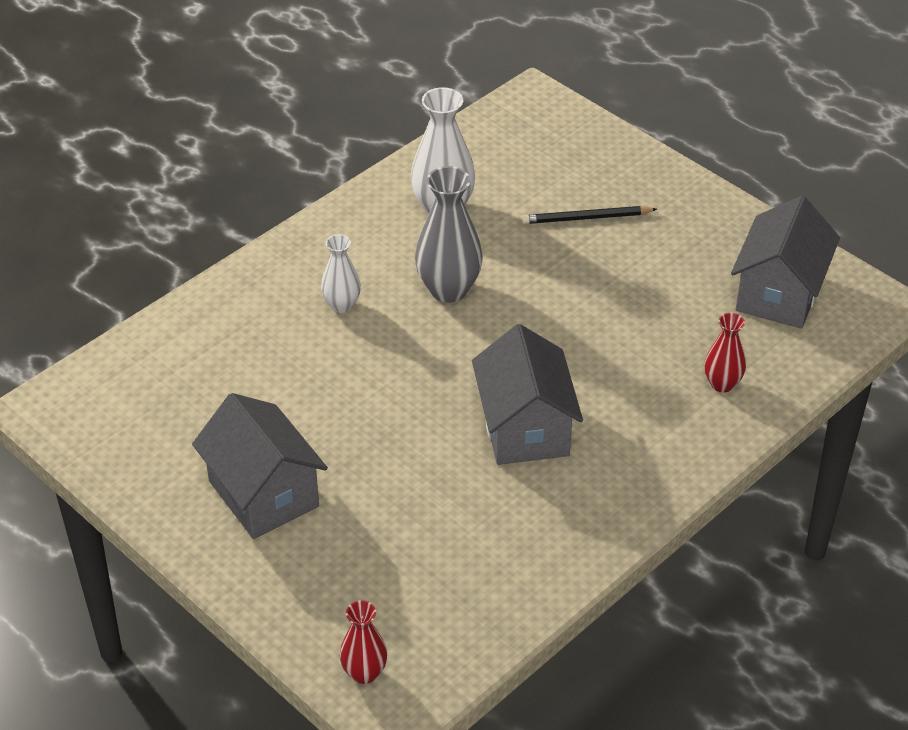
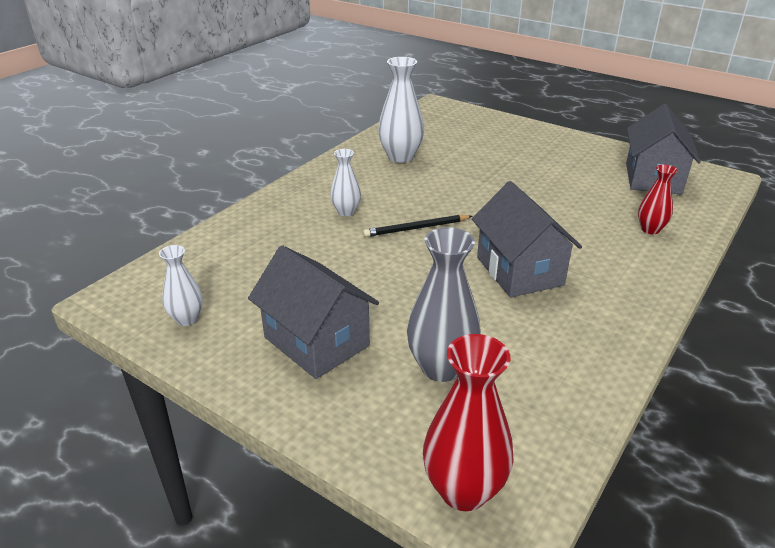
camera: 10 degrees left, 10 degrees down
red vase [340,600,387,684] -> red vase [423,334,514,511], size x1.71
grey vase [415,166,483,303] -> grey vase moved to [407,227,481,382]
black pencil [521,206,657,224] -> black pencil moved to [363,215,472,237]
none -> white vase [159,245,203,326]

